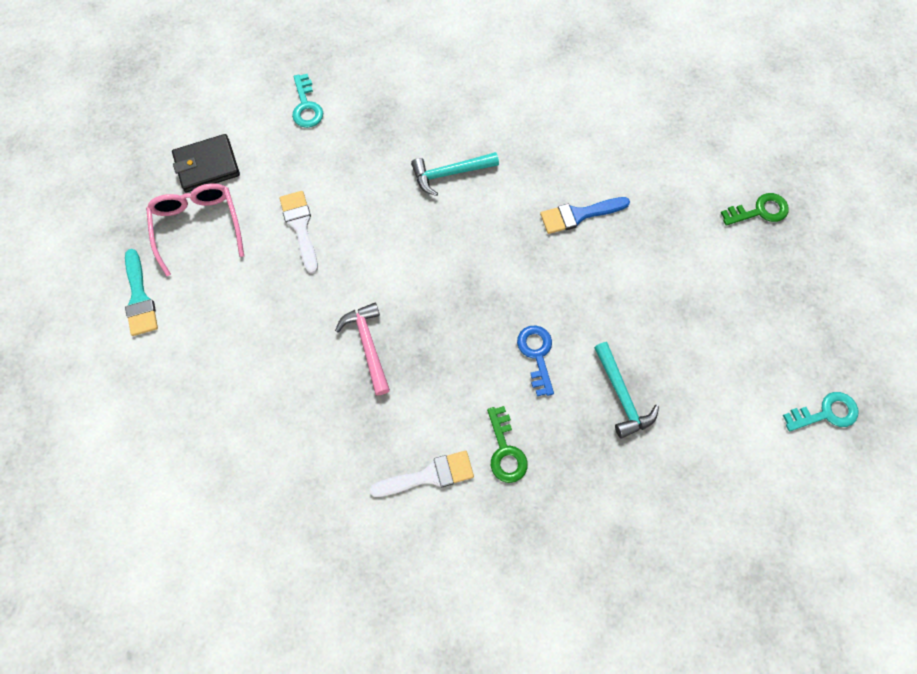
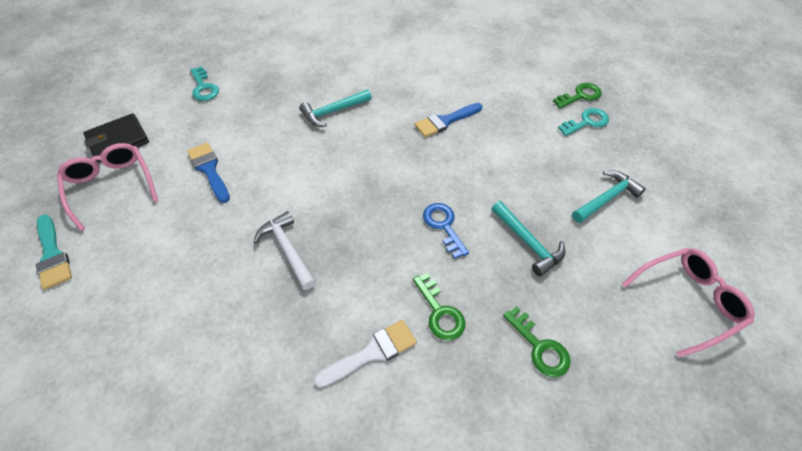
camera: 15 degrees left, 15 degrees down
white brush [279,191,318,274] -> blue brush [187,143,230,203]
pink hammer [335,303,390,396] -> white hammer [254,211,316,290]
turquoise key [783,392,858,431] -> turquoise key moved to [558,108,609,136]
none -> green key [503,306,571,377]
none -> turquoise hammer [572,171,646,223]
none -> pink glasses [622,248,755,357]

